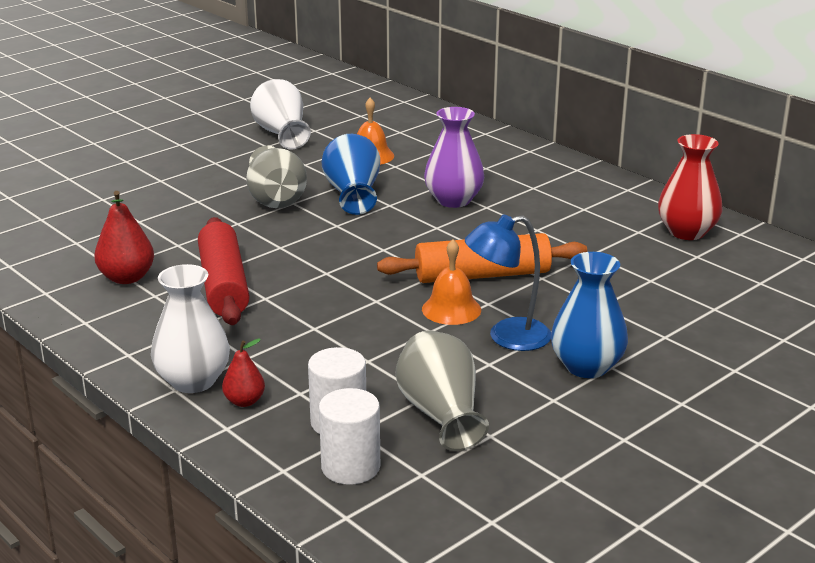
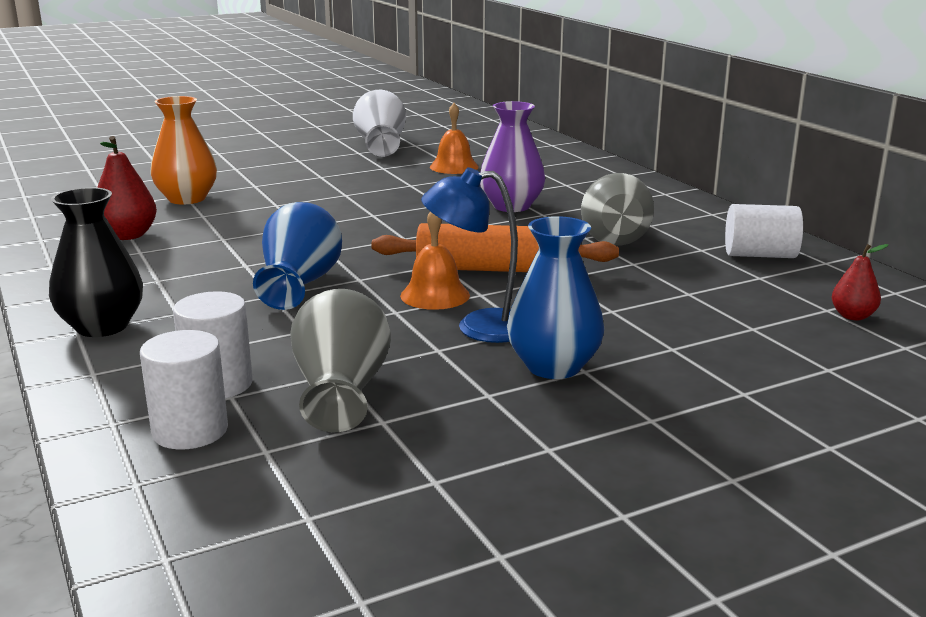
camera: 15 degrees right, 5 degrees down
white vase [151,264,230,393] -> black vase [49,187,143,337]
red rolling pin [198,217,250,325] -> none
red pear [222,339,265,407] -> red pear moved to [832,244,889,320]
grey vase [246,146,307,208] -> grey vase moved to [581,173,654,246]
blue vase [322,134,380,215] -> blue vase moved to [253,202,342,310]
red vase [658,134,723,240] -> white cylinder [725,204,803,258]
none -> orange vase [150,96,217,205]

